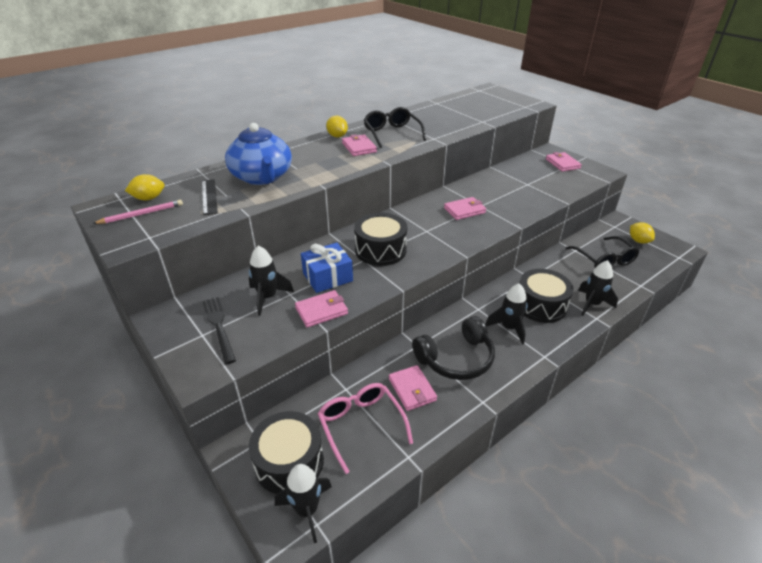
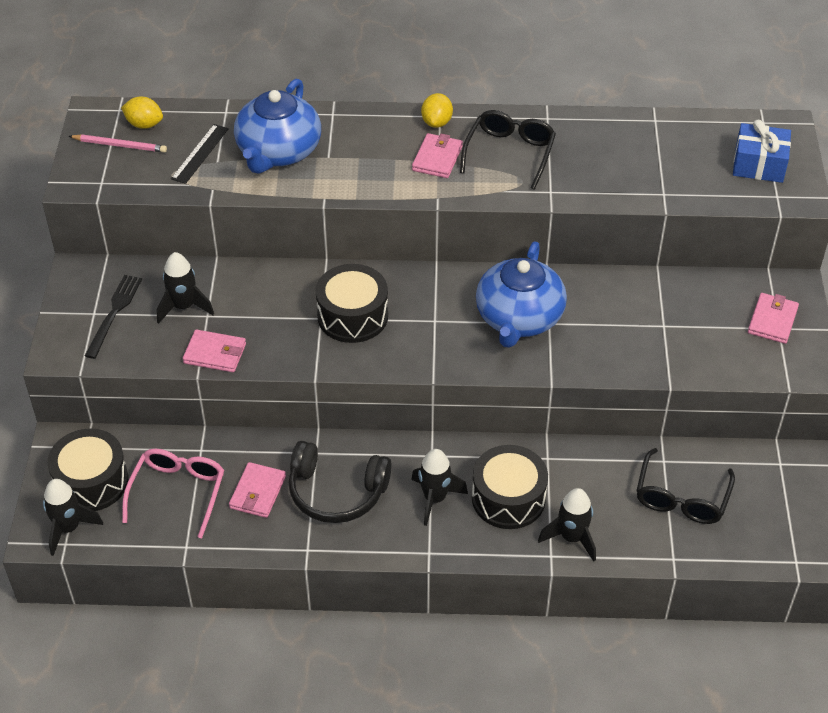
camera: 40 degrees right, 10 degrees up
blue gift [301,243,353,293] -> blue gift moved to [733,120,791,183]
pink wallet [444,197,486,220] -> blue teapot [476,242,567,348]
yellow lemon [630,222,655,244] -> none

